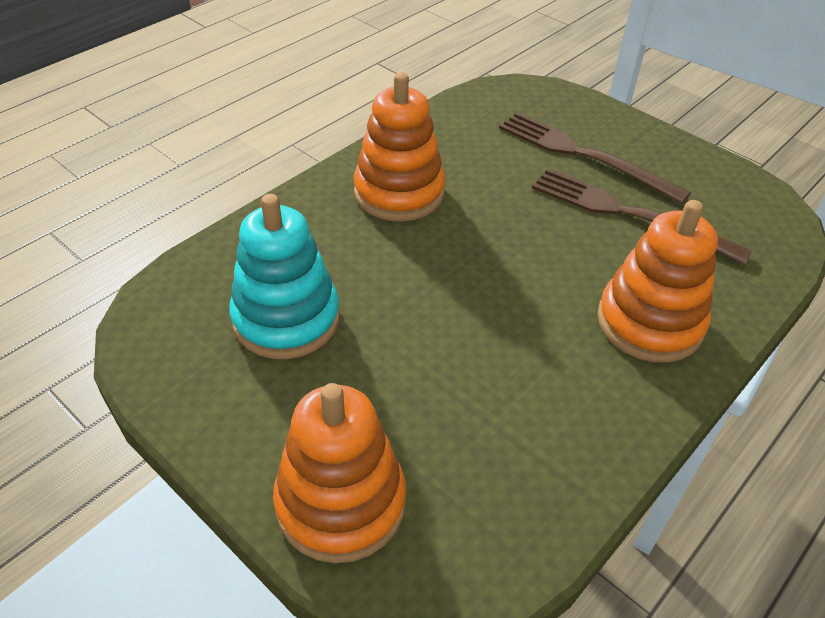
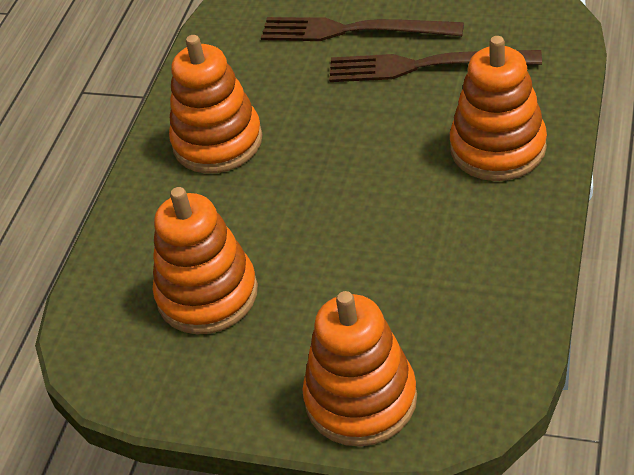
camera: 20 degrees left, 0 degrees up
turquoise stacking toy [229,194,340,359] -> orange stacking toy [153,187,258,334]

